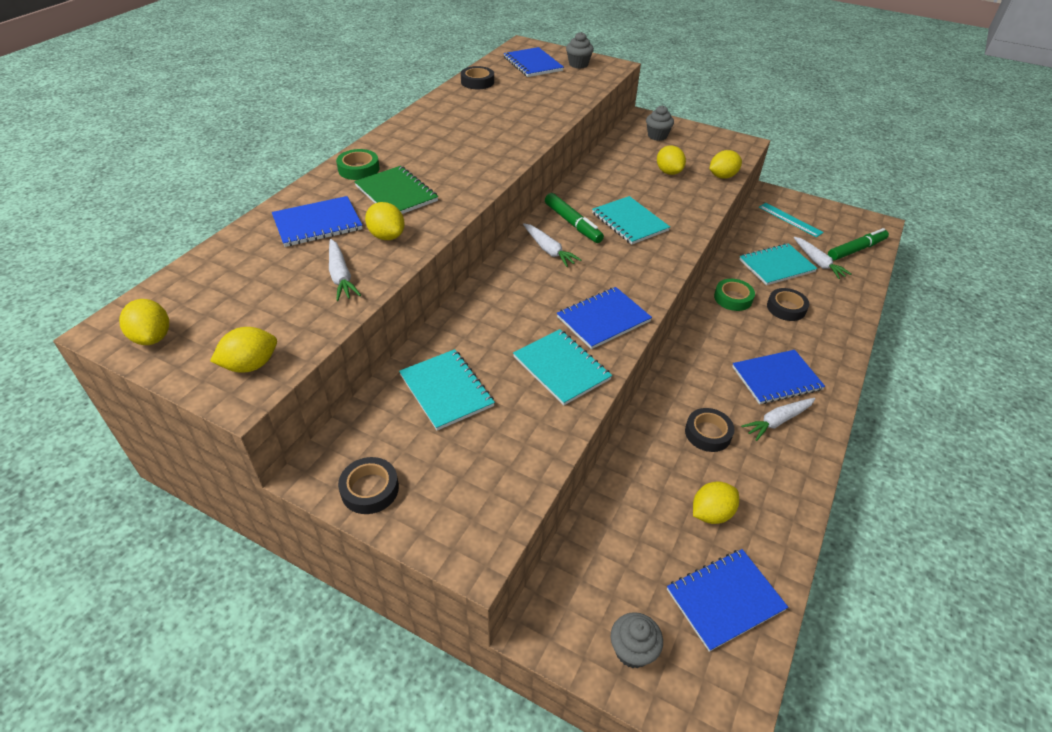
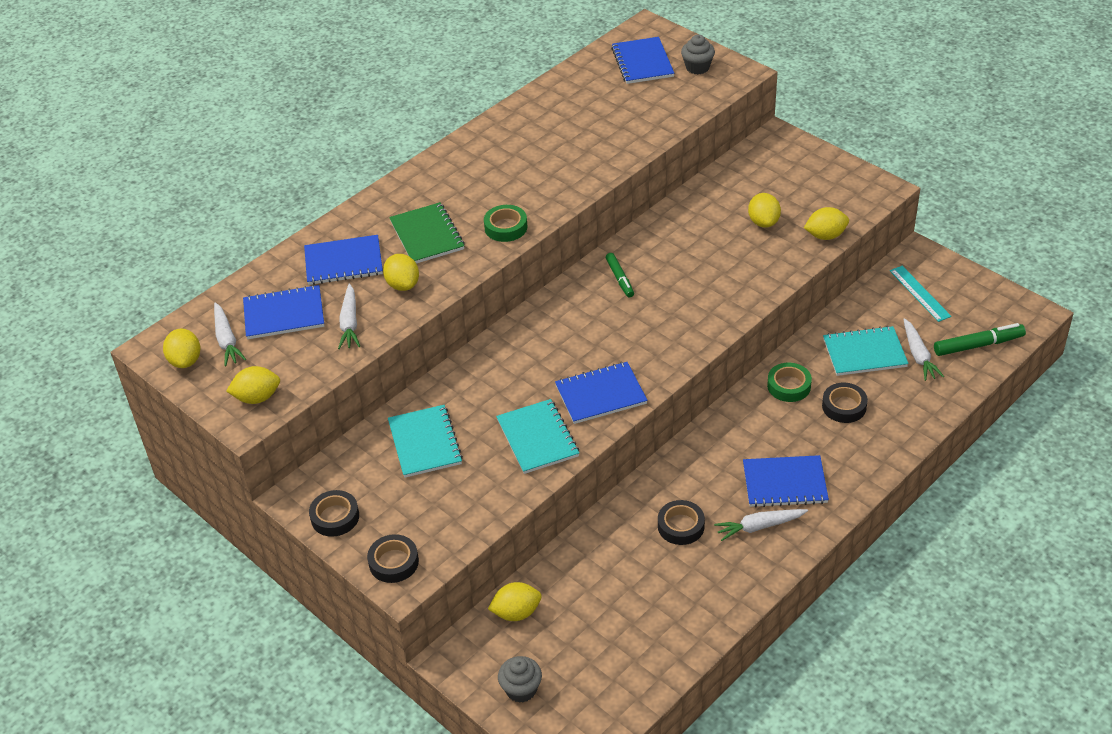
camera: 20 degrees right, 0 degrees up
green tape [336,149,379,180] -> green tape moved to [484,205,528,242]
black tape [461,66,494,89] -> black tape moved to [367,534,419,583]
white carrot [523,223,581,267] -> white carrot moved to [214,303,246,366]
green marker [545,193,604,243] -> green marker [606,253,634,297], size x0.66
turquoise notebook [592,196,670,245] -> none
grey cupcake [646,105,674,141] -> none
blue notebook [667,549,788,652] -> blue notebook moved to [243,285,324,339]
yellow lemon [693,481,739,524] -> yellow lemon moved to [488,582,542,621]

